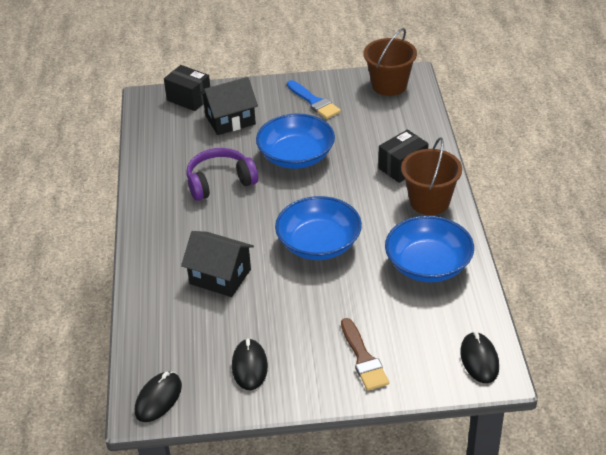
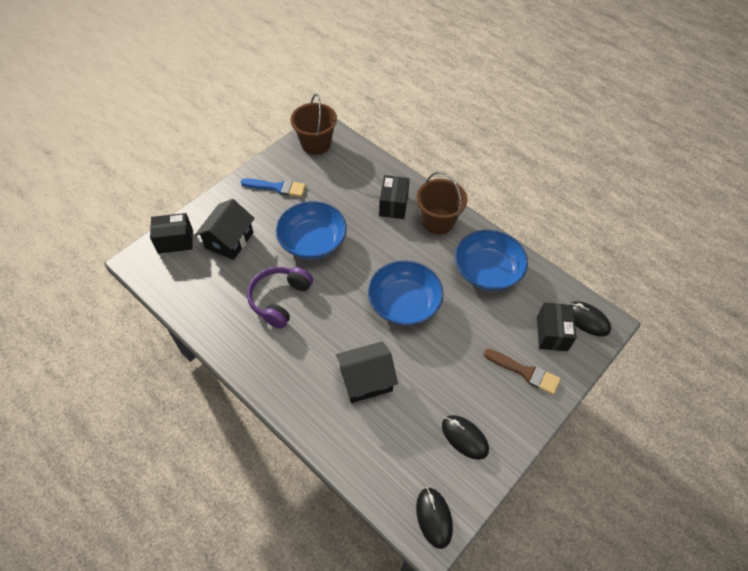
camera: 45 degrees left, 15 degrees up
none -> black box [537,303,576,351]

